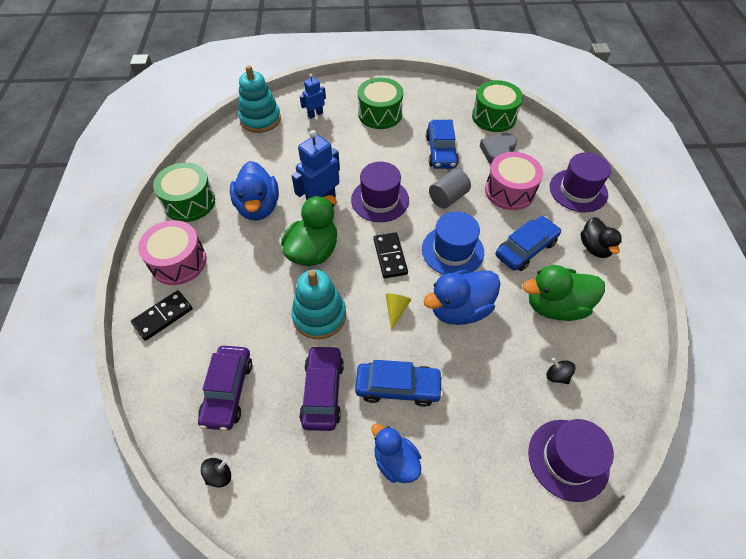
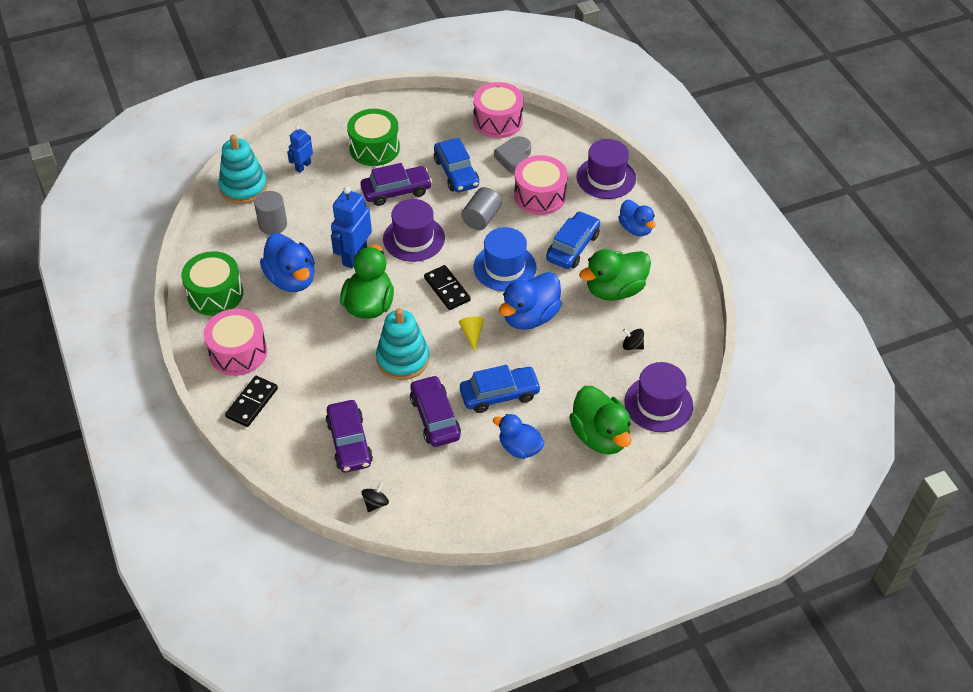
camera: 20 degrees left, 5 degrees down
green drum [472,80,523,132] -> pink drum [473,82,523,138]
black duck [580,217,622,258] -> blue duck [618,200,656,236]
none -> grey cylinder [254,191,287,235]
none -> purple car [360,163,432,206]
none -> green duck [569,386,631,455]

